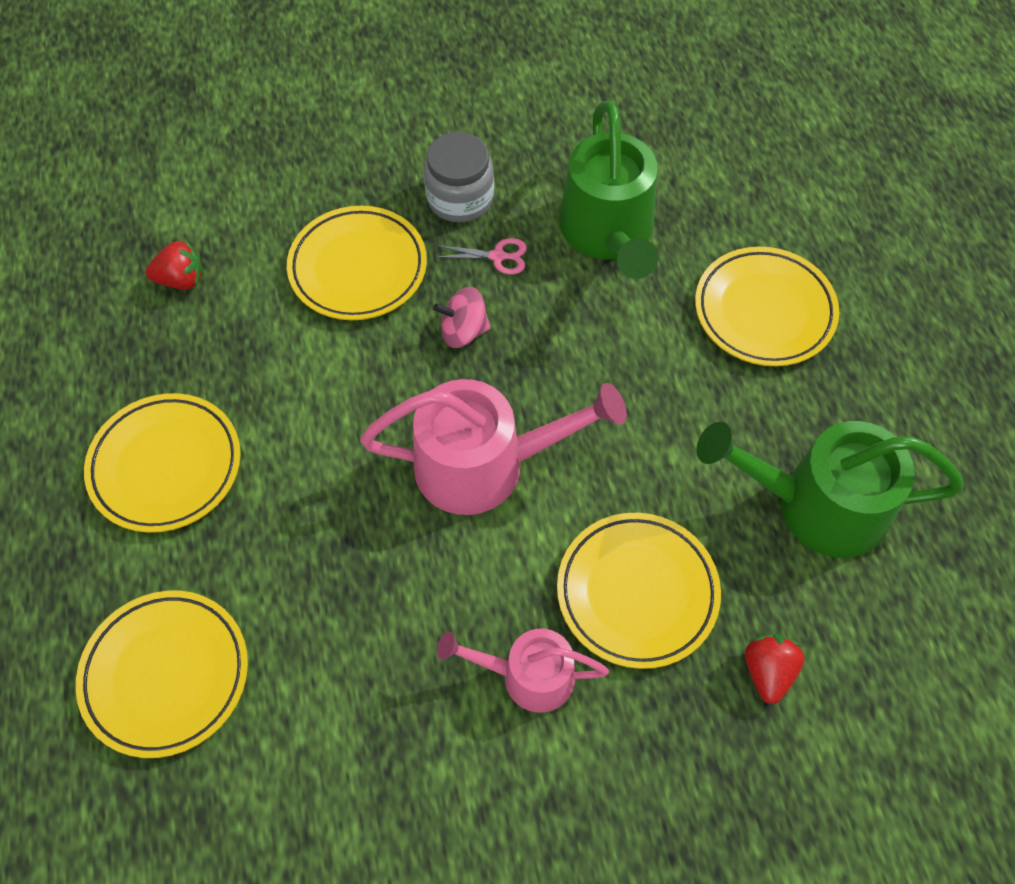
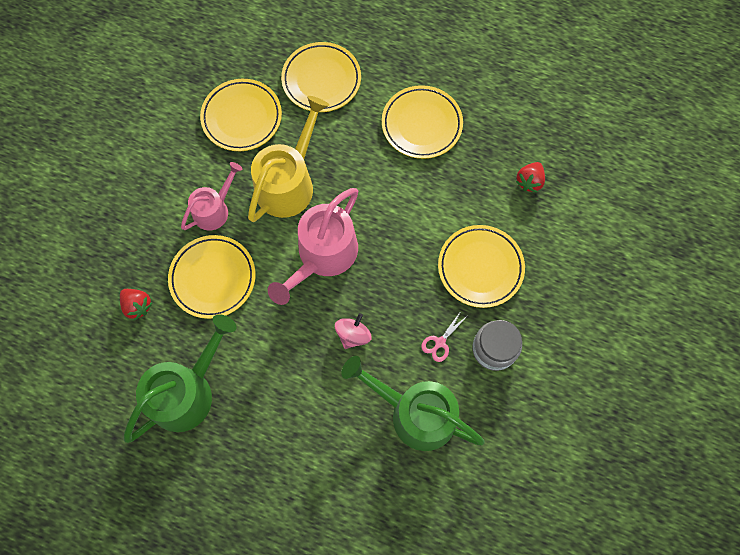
camera: 125 degrees right, 10 degrees up
pink spinning top [433,287,491,348] -> pink spinning top moved to [335,313,371,349]
yellow plate [695,246,839,367] -> yellow plate moved to [200,79,282,151]
none -> yellow watering can [248,96,329,222]

